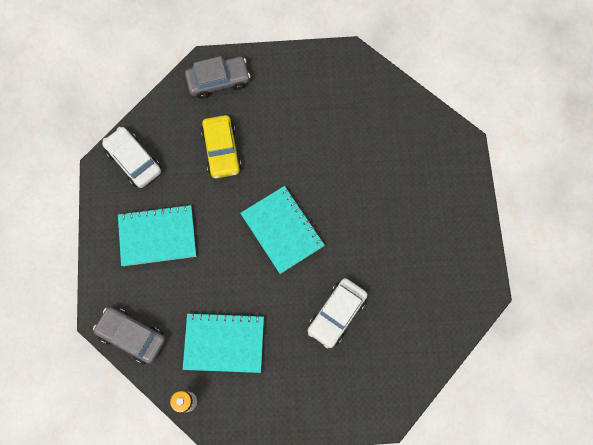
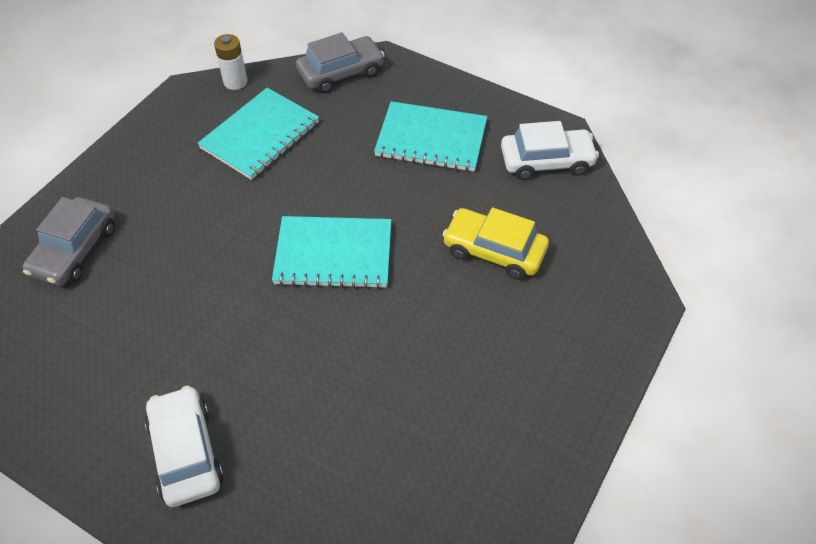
camera: 125 degrees right, 20 degrees down
turquoise notebook [118,204,196,266] -> turquoise notebook turned 75 degrees clockwise [374,101,487,172]
grey car [185,56,250,99] -> grey car moved to [22,197,115,286]
white car [308,278,368,348] -> white car moved to [145,386,224,507]

